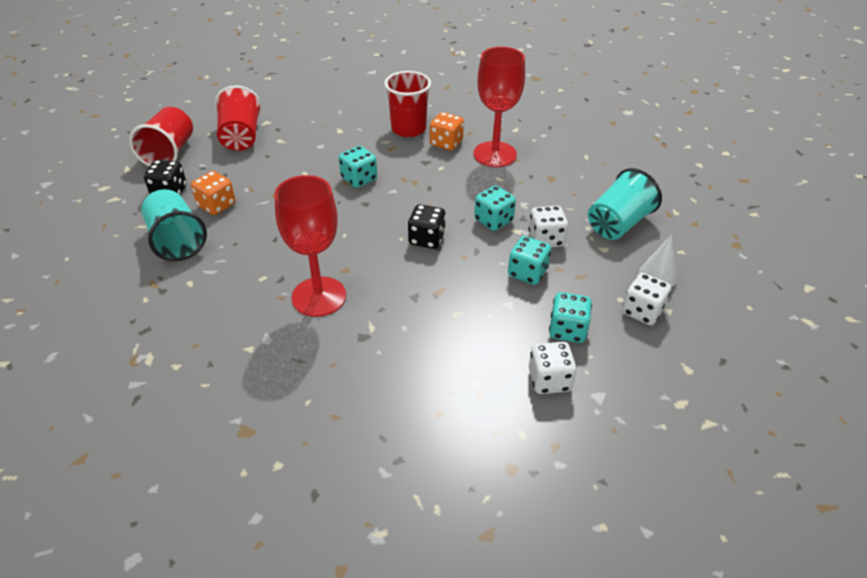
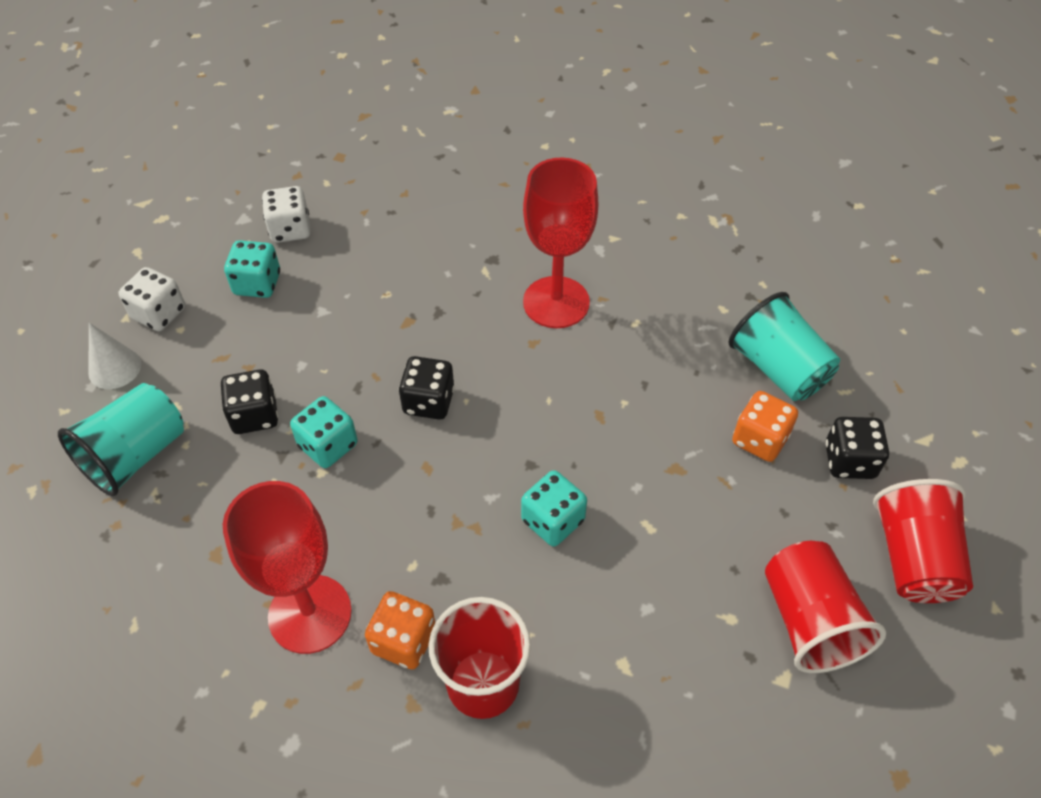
camera: 175 degrees right, 10 degrees up
turquoise dice [508,236,551,285] -> none
white dice [529,206,568,247] -> black dice [221,369,278,434]

